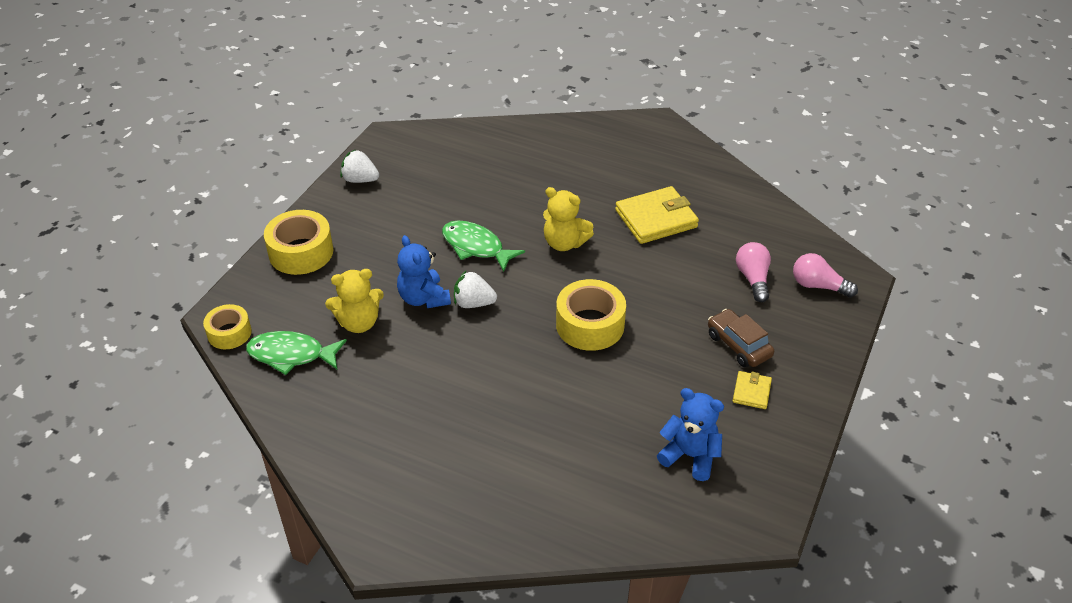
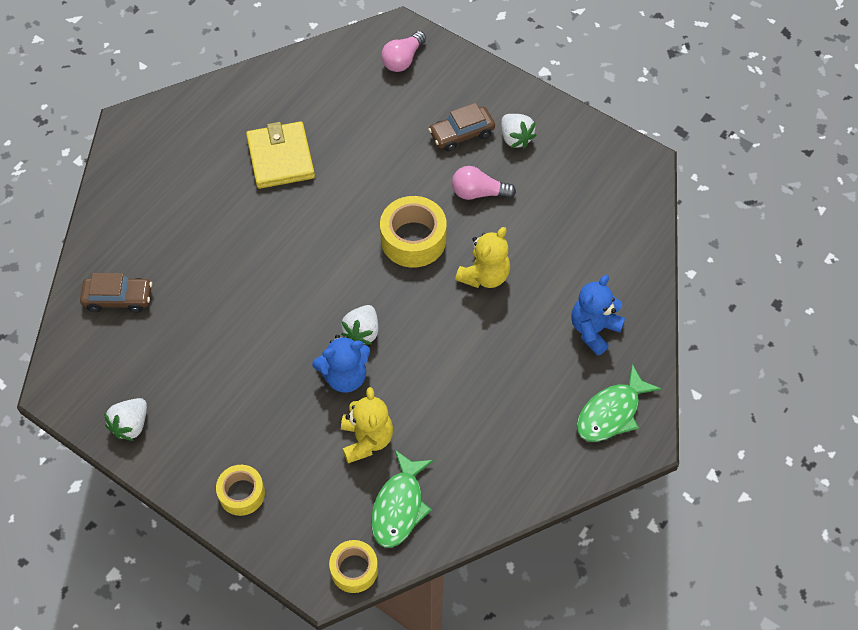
camera: 80 degrees left, 15 degrees up
yellow tape [264,210,333,275] -> yellow tape [216,465,265,516], size x0.63
green fish [442,221,525,272] -> green fish moved to [576,364,661,442]
yellow teddy bear [543,187,594,251] -> yellow teddy bear moved to [455,227,510,288]
blue teddy bear [657,388,724,481] -> blue teddy bear moved to [571,275,625,356]
yellow wallet [733,371,772,409] -> white strawberry [501,114,537,148]
pink light bulb [736,242,771,302] -> pink light bulb moved to [452,166,516,200]
none -> brown car [80,273,152,313]

